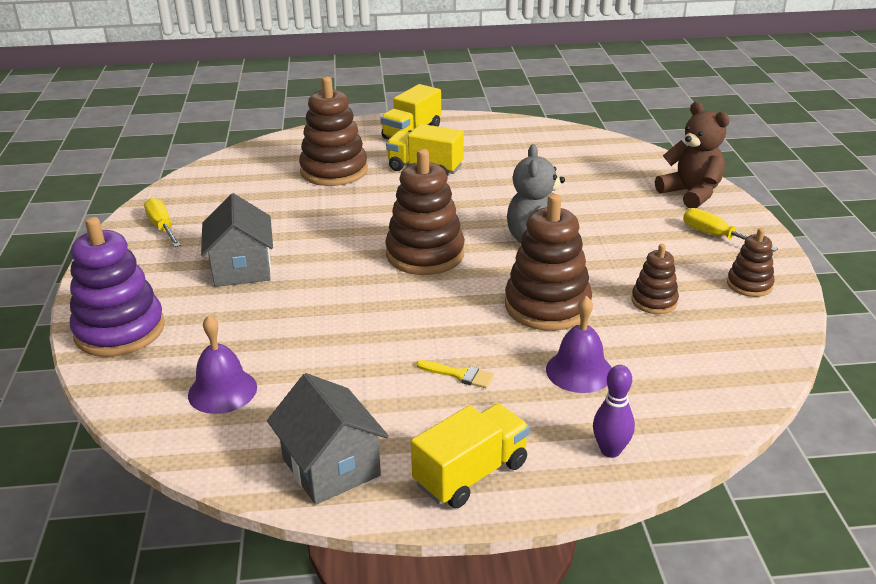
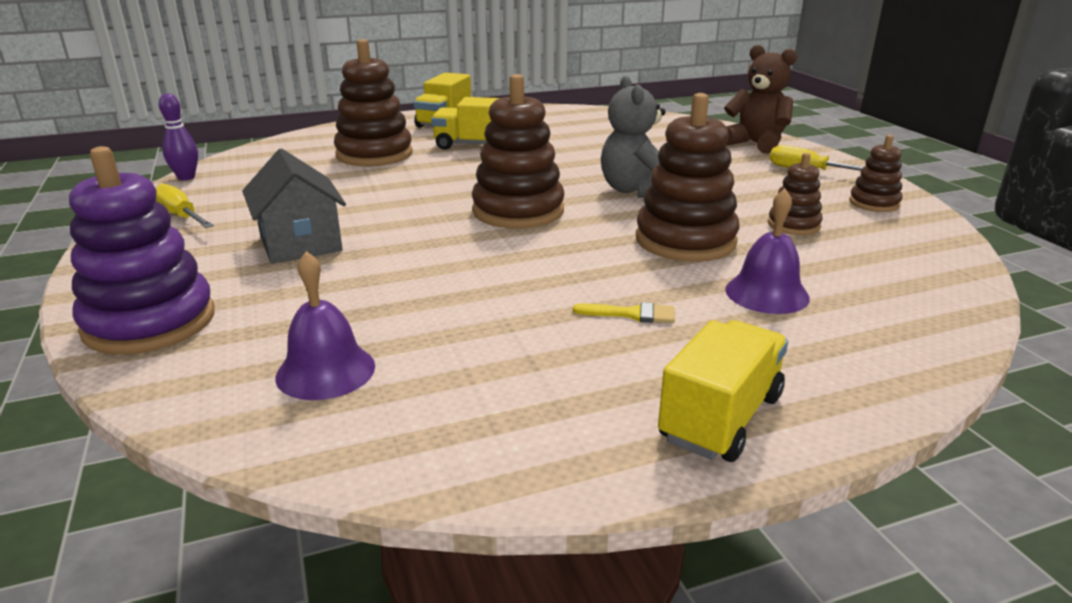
camera: 15 degrees left, 5 degrees down
grey house [267,373,389,505] -> none
purple bowling pin [593,365,635,458] -> purple bowling pin moved to [159,94,198,180]

